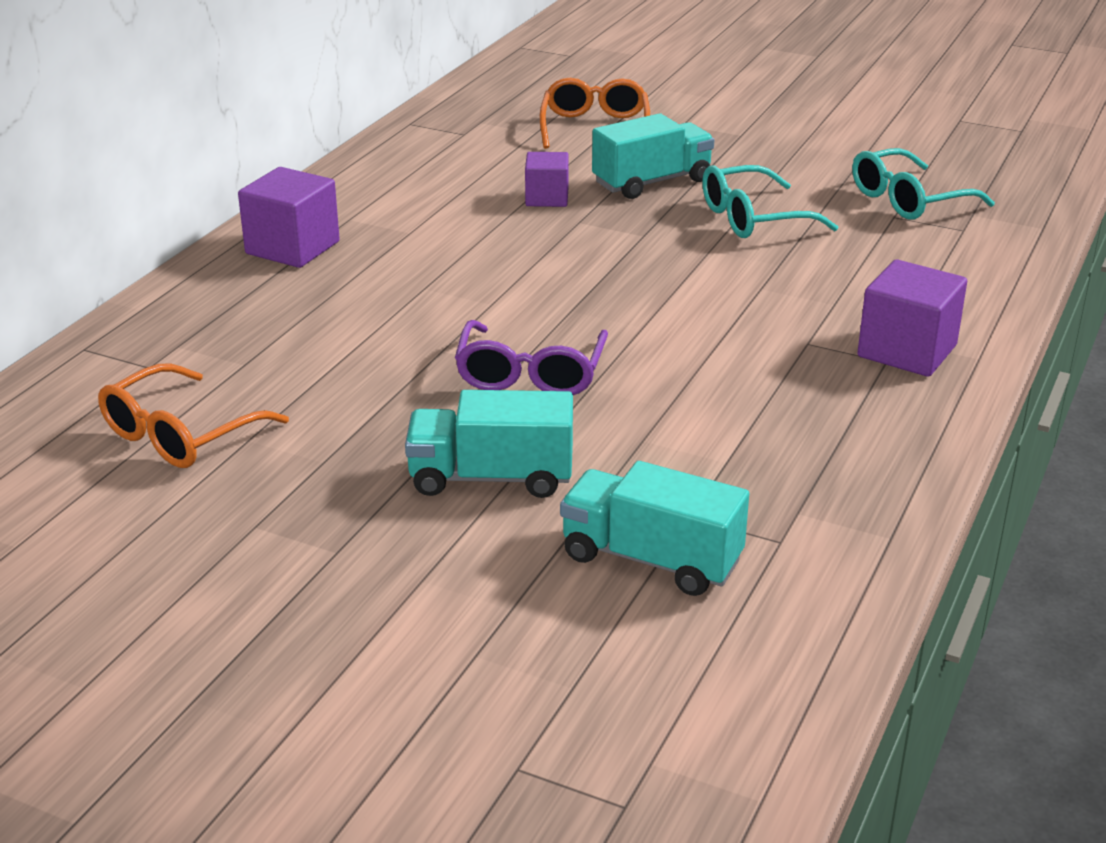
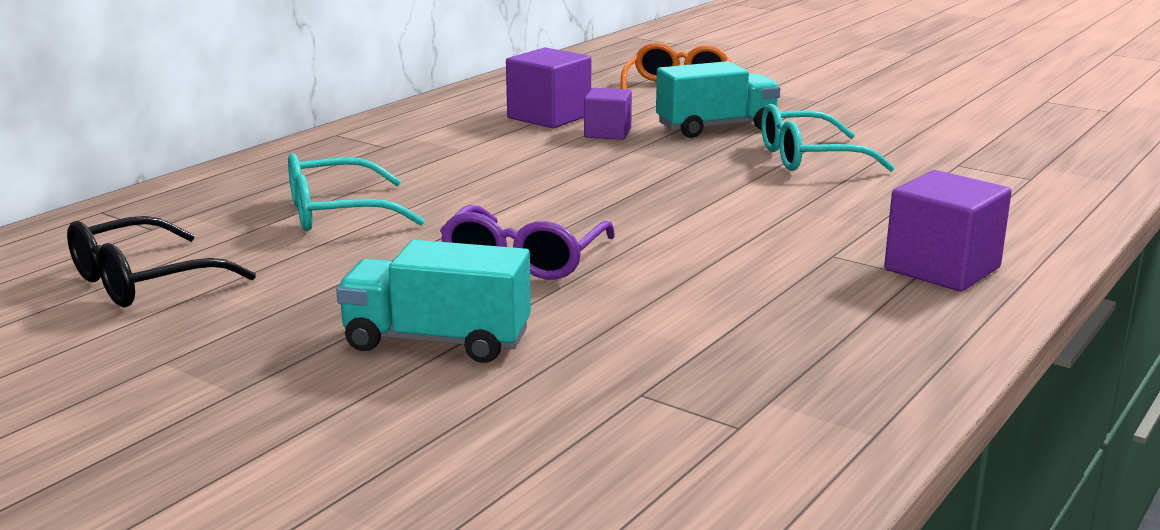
camera: 10 degrees right, 10 degrees down
orange glasses [98,364,289,468] -> black glasses [67,216,256,307]
purple cube [238,167,340,268] -> purple cube moved to [506,47,591,128]
turquoise truck [560,461,749,596] -> none
turquoise glasses [852,148,995,220] -> turquoise glasses moved to [288,153,425,231]

